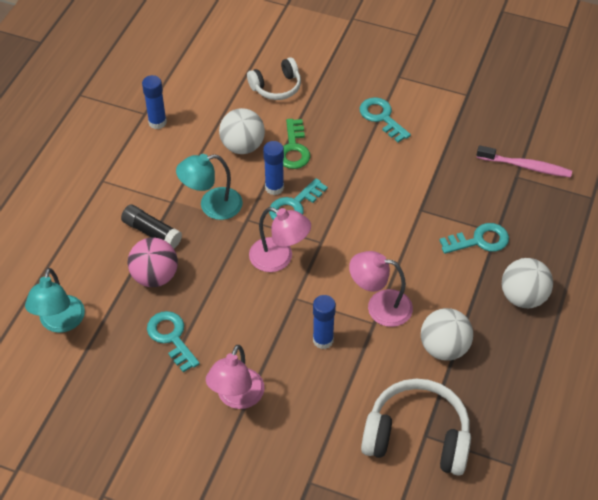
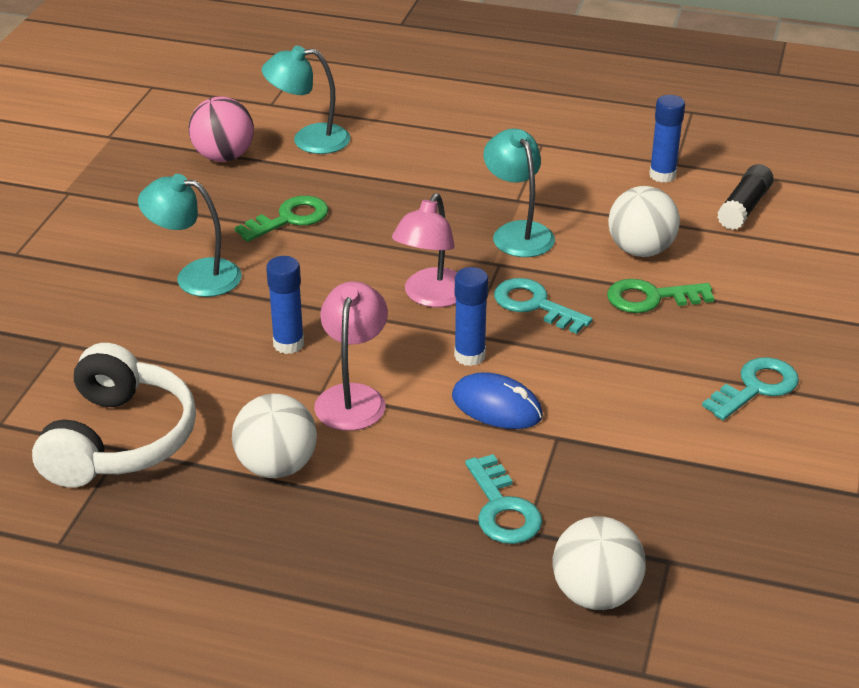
camera: 85 degrees right, 15 degrees down
black glue stick [121,205,182,249] -> black glue stick moved to [717,164,773,230]
pink ball [128,238,178,287] -> pink ball moved to [189,97,254,162]
turquoise key [147,311,200,372] -> green key [235,196,329,242]
pink lamp [206,345,264,409] -> turquoise lamp [138,174,242,297]
white headphones [247,57,301,100] -> none
blue glue stick [263,141,284,195] -> blue glue stick moved to [454,267,489,366]
pink toothbrush [477,145,572,178] -> none
white ball [502,258,553,308] -> white ball moved to [553,516,646,610]
none -> blue mouse [452,372,543,429]

